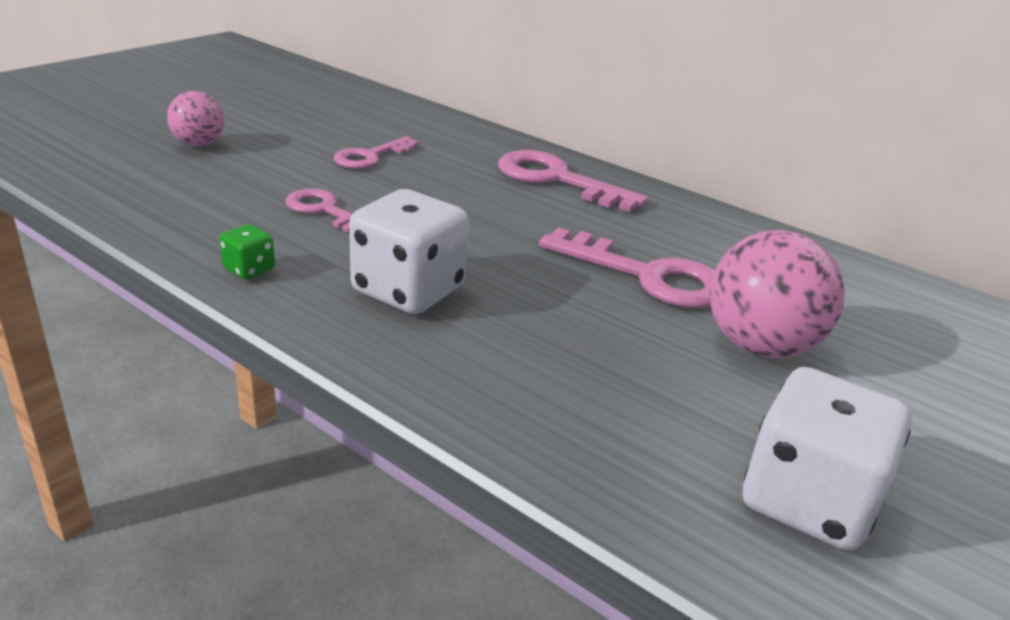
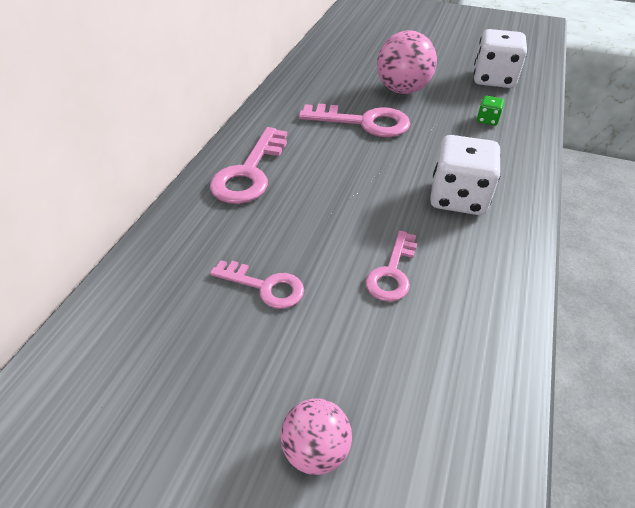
camera: 105 degrees left, 15 degrees up
green dice [219,224,275,279] -> green dice moved to [477,96,504,126]
pink key [539,227,715,308] -> pink key turned 90 degrees clockwise [299,104,410,137]

